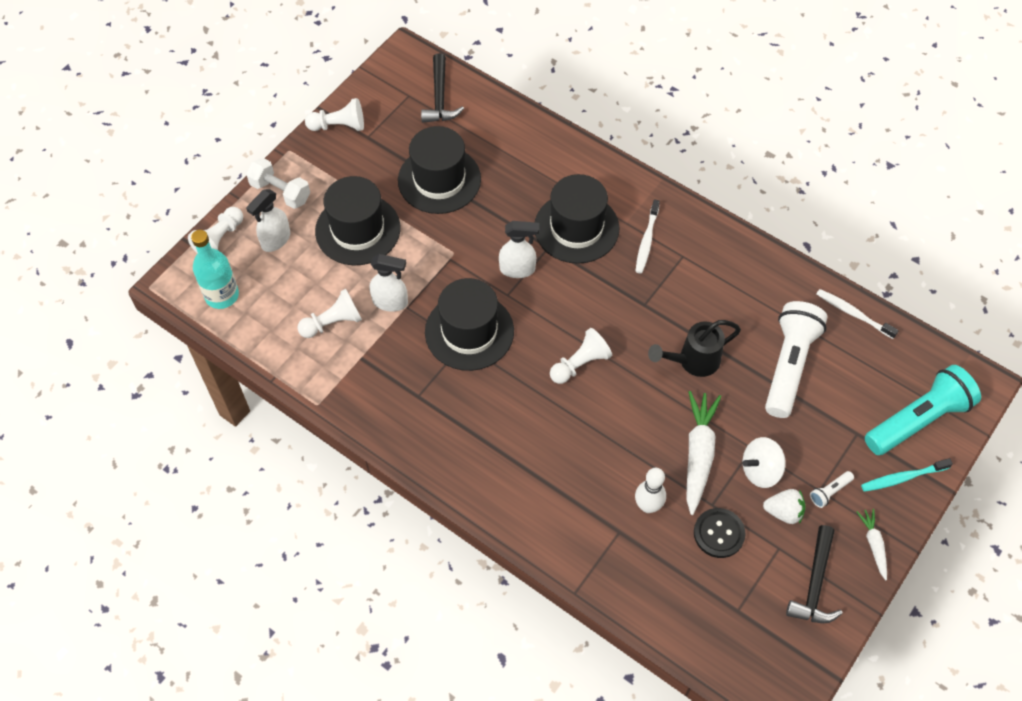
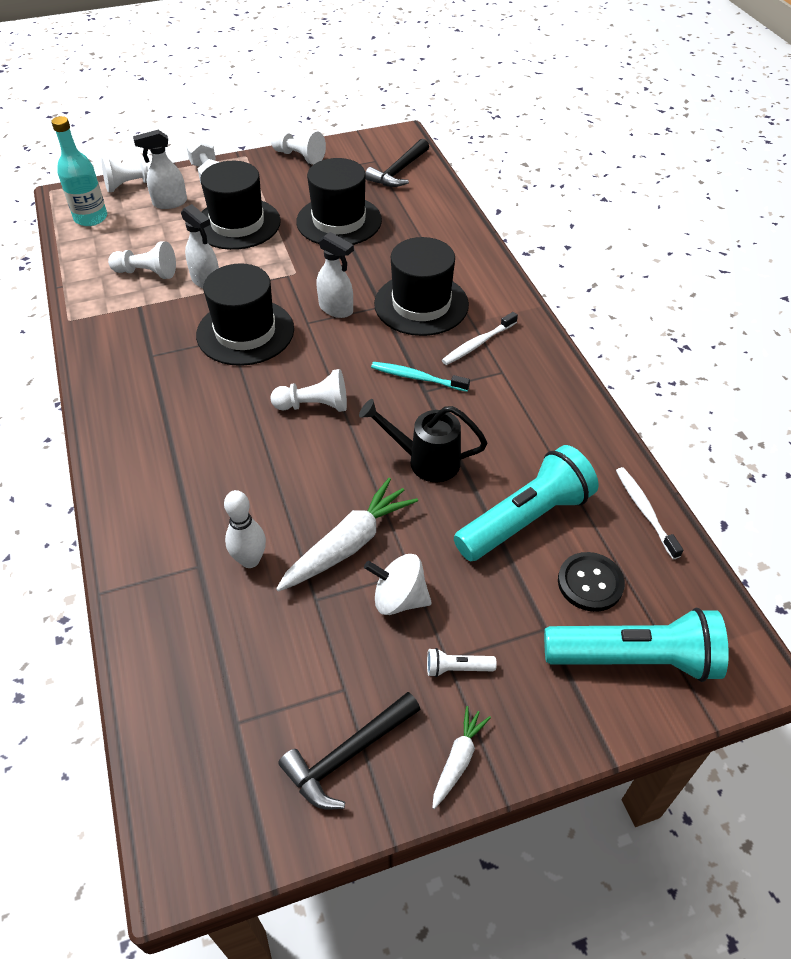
camera: 35 degrees right, 10 degrees down
black button [694,508,746,558] -> black button moved to [558,552,625,612]
white strawberry [763,489,806,524] -> none
white flashlight [765,301,828,418] -> turquoise flashlight [454,445,599,561]
turquoise toothbrush [861,458,953,492] -> turquoise toothbrush moved to [371,362,470,392]

